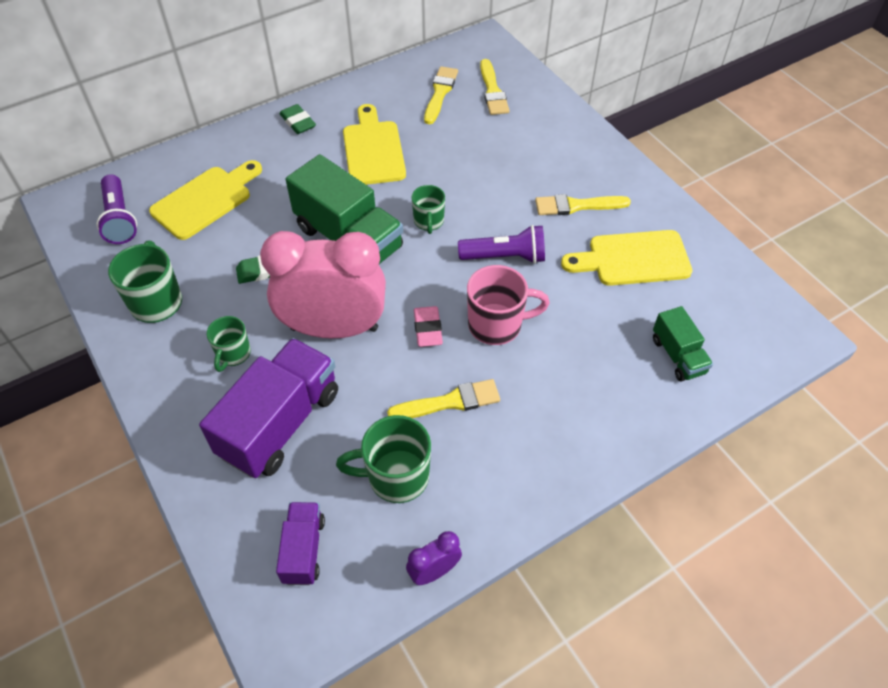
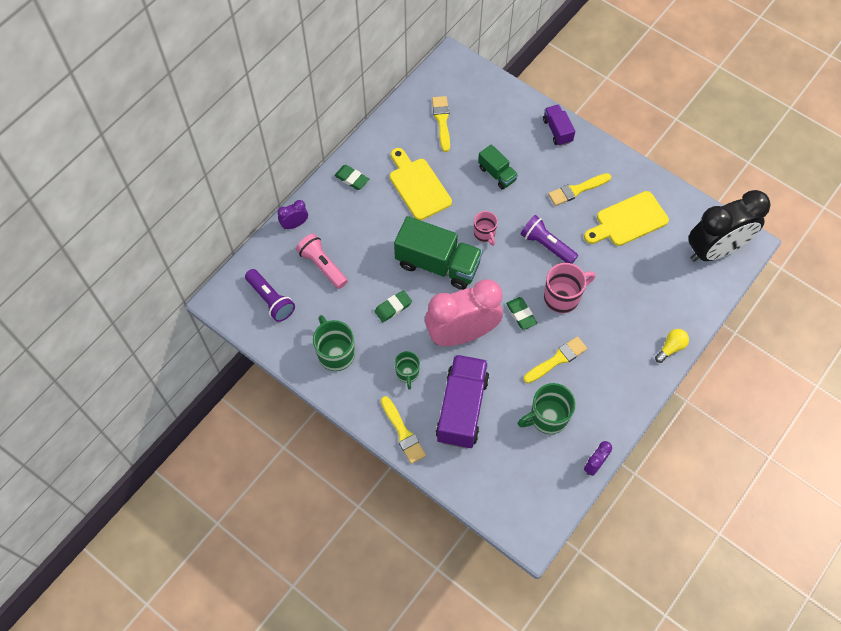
camera: 20 degrees left, 10 degrees up
yellow cutting board [149,160,262,240] -> pink flashlight [296,234,348,289]
purple truck [276,502,325,585] -> purple truck moved to [543,104,575,146]
green mug [411,185,445,234] -> pink mug [474,211,498,246]
pink eraser [414,306,443,347] -> green eraser [506,297,537,330]
purple flashlight [458,225,545,264] -> purple flashlight turned 120 degrees counterclockwise [520,215,578,264]
yellow brush [480,59,510,115] -> yellow brush moved to [381,396,426,464]
green truck [653,306,713,381] -> green truck moved to [478,144,518,190]
none -> purple clock [278,200,308,230]
none -> yellow light bulb [655,329,689,363]
none -> black clock [688,190,771,262]

